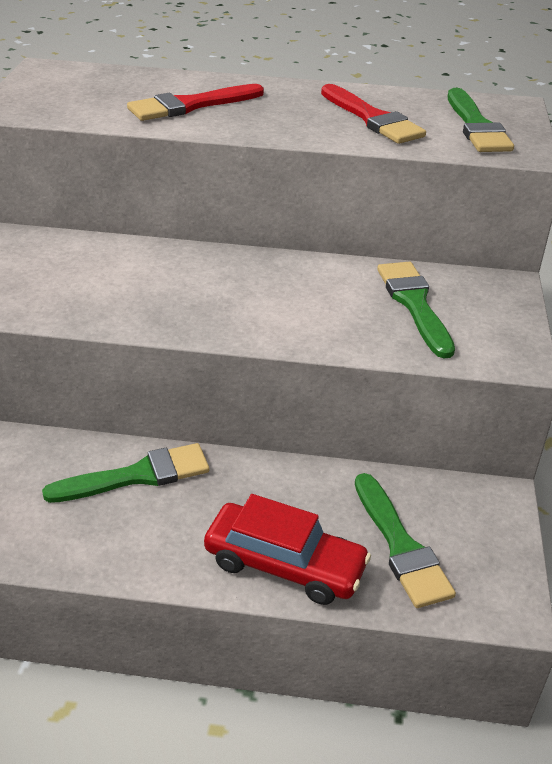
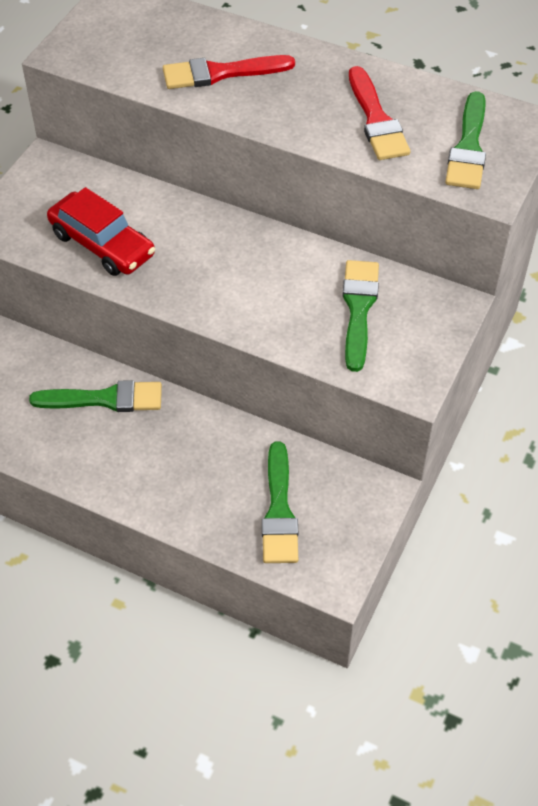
camera: 20 degrees right, 15 degrees up
red car [204,494,371,605] -> red car moved to [47,187,155,276]

